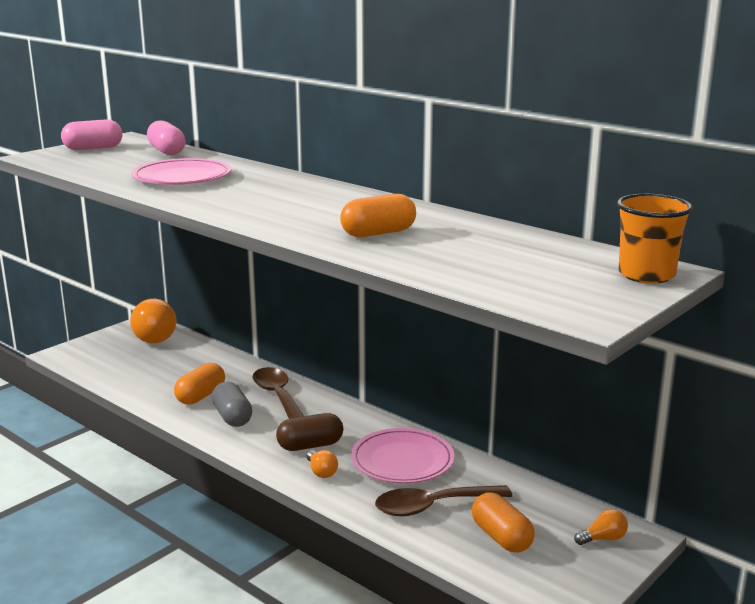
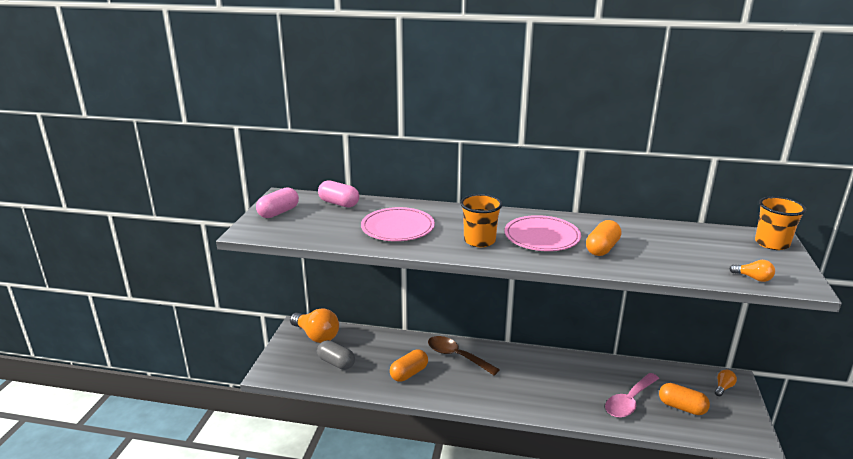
camera: 30 degrees left, 5 degrees up
orange capsule [174,363,225,405] -> orange capsule turned 45 degrees clockwise [390,350,428,382]
grey capsule [212,382,252,427] -> grey capsule moved to [317,340,355,370]
brown capsule [276,413,343,451] -> none
orange light bulb [307,450,338,478] -> orange light bulb moved to [729,260,775,282]
pink plate [351,428,454,484] -> pink plate moved to [504,215,581,251]
brown spoon [375,485,512,516] -> pink spoon [605,373,659,418]
none -> orange cup [460,194,502,247]

